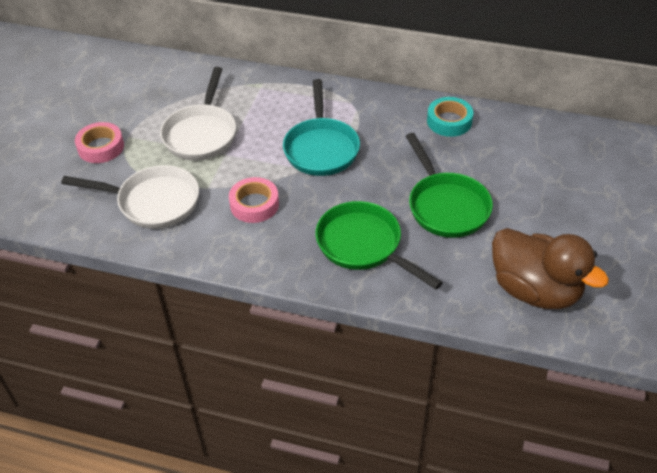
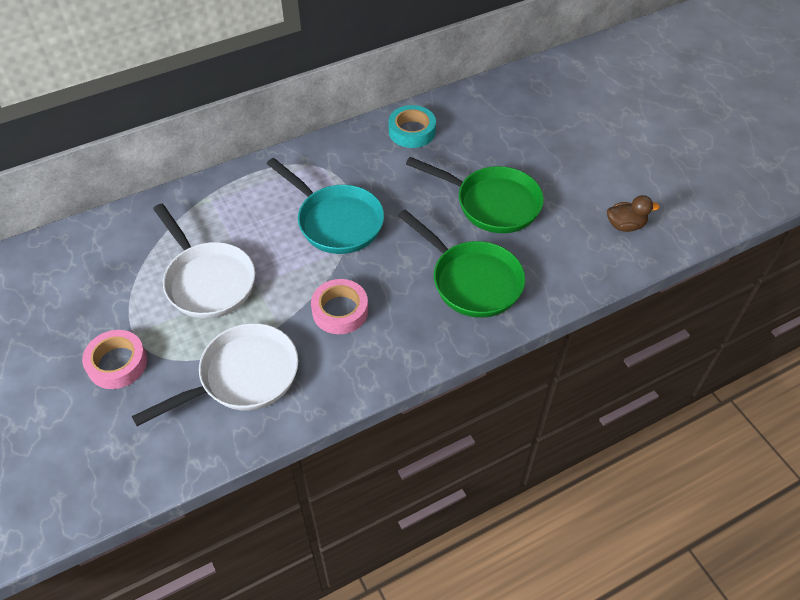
camera: 45 degrees left, 5 degrees up
green pan [315,201,443,289] -> green pan turned 135 degrees counterclockwise [398,210,525,318]
brown duck [492,228,609,309] -> brown duck [607,195,660,232], size x0.45

